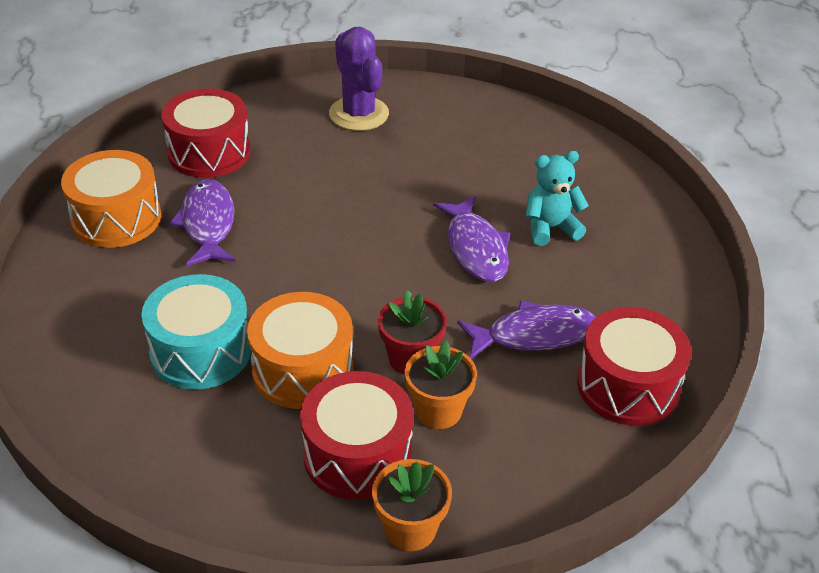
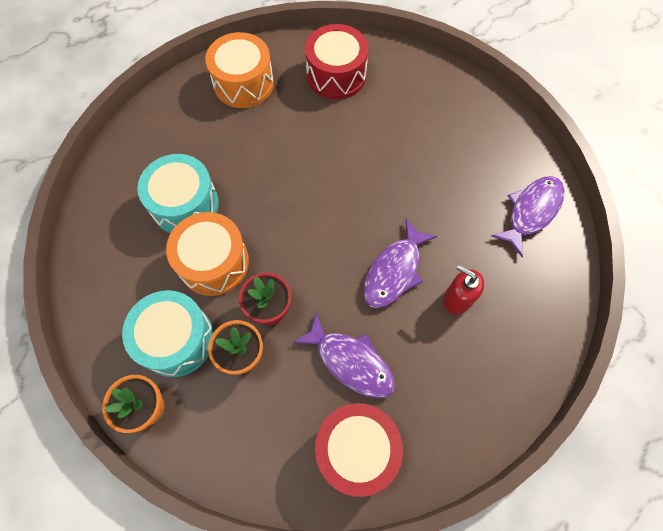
camera: 50 degrees right, 25 degrees up
purple fish [170,179,235,266] -> purple fish moved to [491,176,565,257]
red drum [300,371,413,500] -> turquoise drum [122,290,214,377]
purple cactus [329,27,389,131] -> none
turquoise teddy bear [526,151,589,246] -> red soap dispenser [443,265,484,315]

